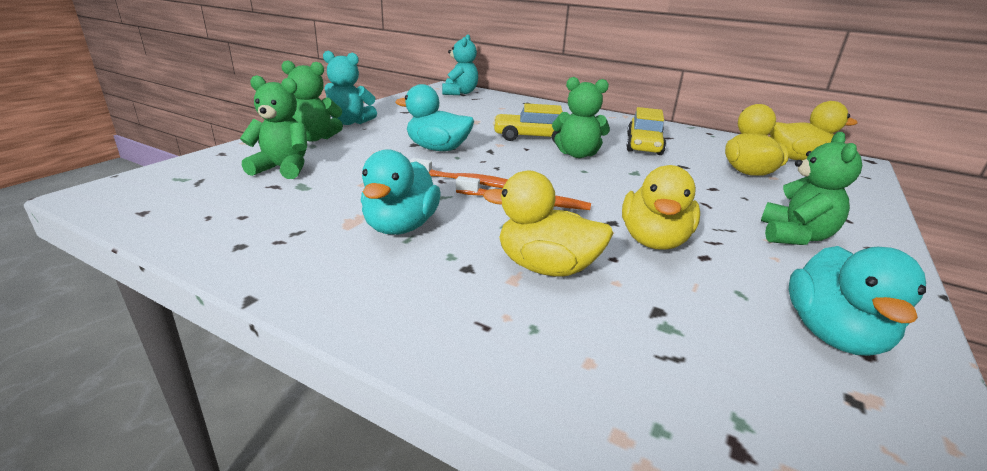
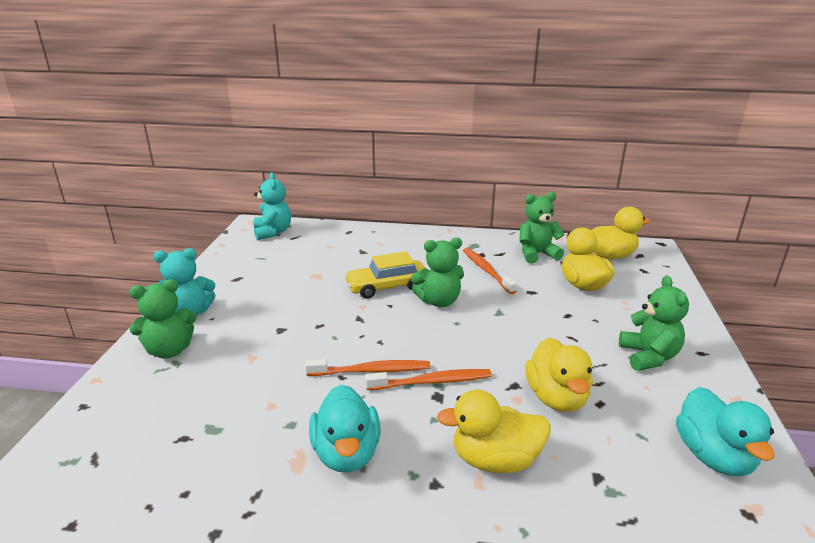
camera: 20 degrees left, 0 degrees up
green teddy bear [240,75,307,179] -> green teddy bear moved to [519,192,565,264]
turquoise duck [395,84,474,151] -> none
yellow car [626,107,666,155] -> orange toothbrush [463,248,517,294]

